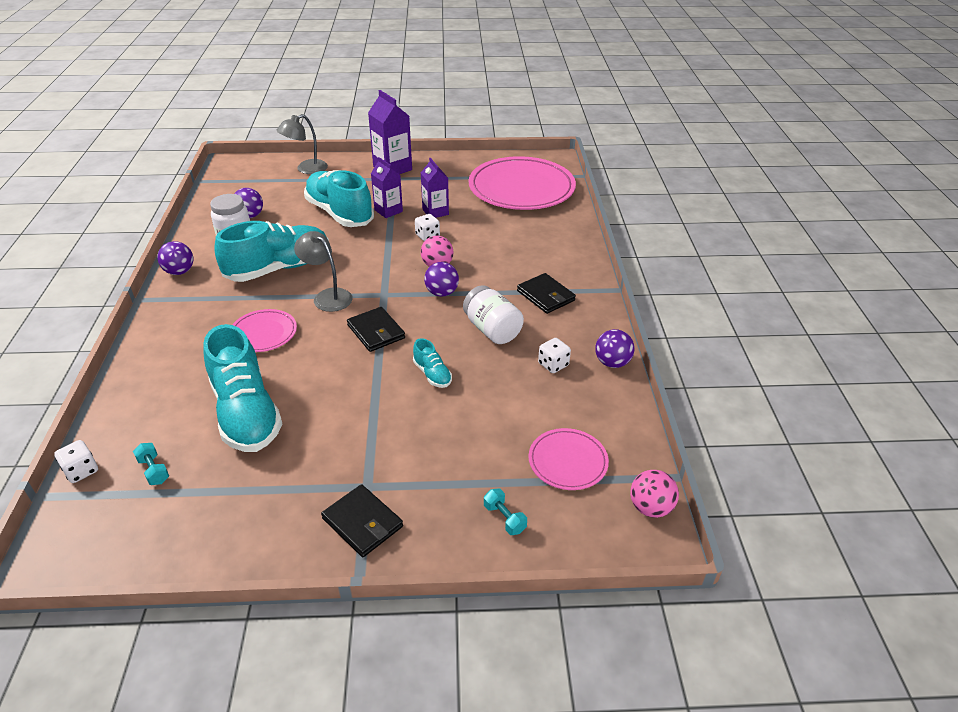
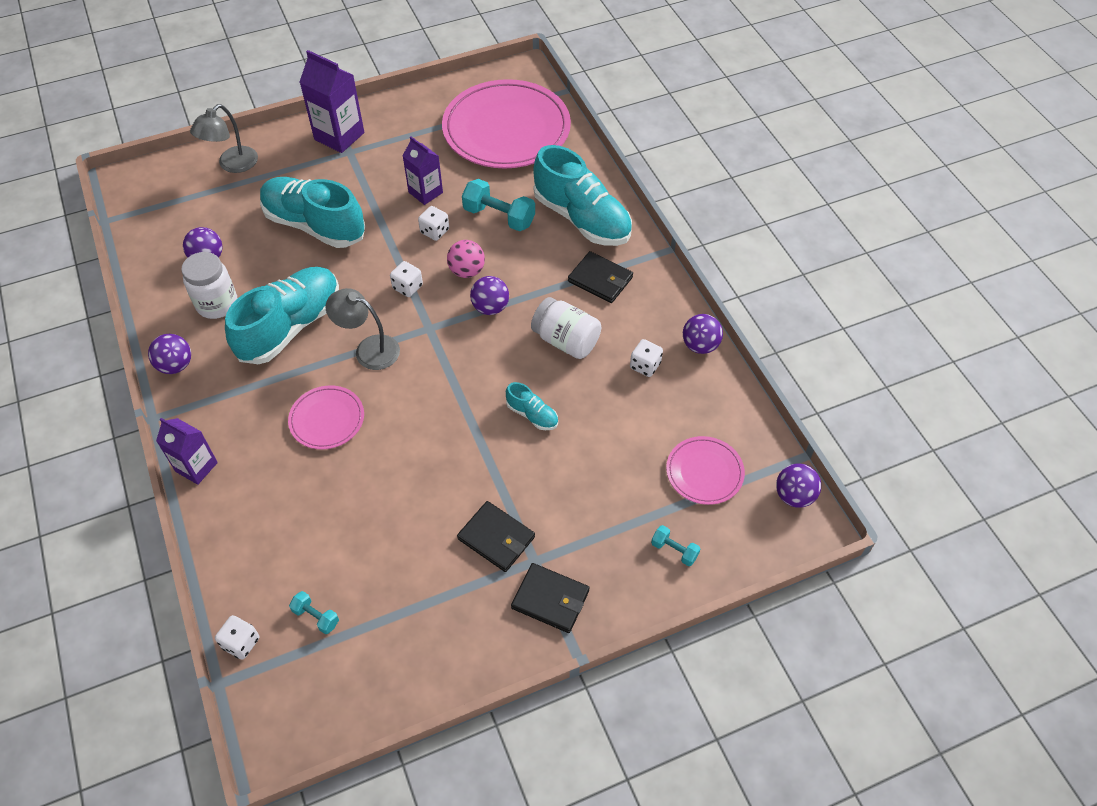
camera: 20 degrees left, 15 degrees up
turquoise shoe [203,324,282,452] -> turquoise shoe moved to [533,145,632,246]
black wallet [347,307,405,352] -> black wallet moved to [457,501,535,572]
purple carton [371,157,403,218] -> purple carton moved to [156,418,218,485]
pink ball [630,470,679,518] -> purple ball [776,463,821,508]
none -> white dice [390,261,423,297]
none -> turquoise dumbbell [462,179,535,231]

